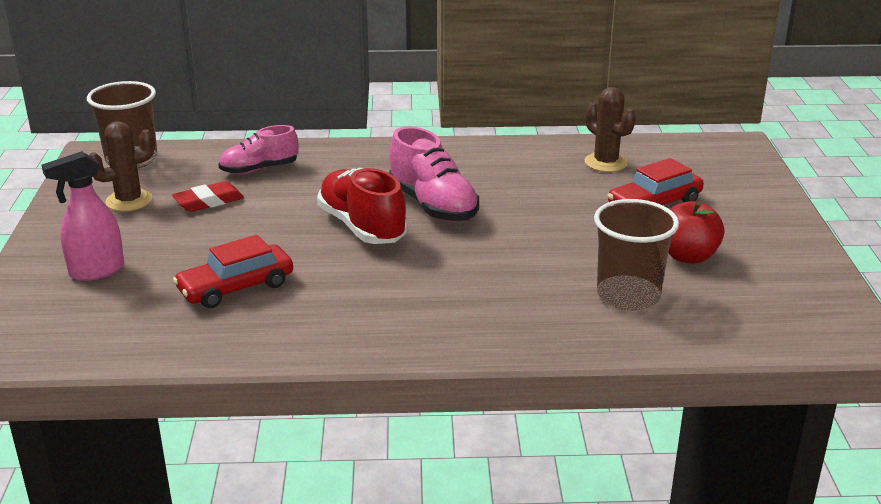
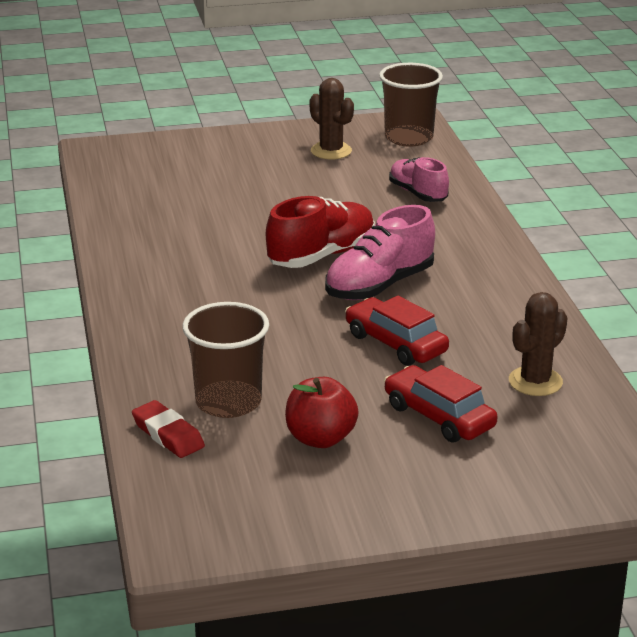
camera: 80 degrees right, 0 degrees up
pink spray bottle [42,151,124,281] -> none
red eraser [172,181,244,212] -> red eraser moved to [132,400,205,458]
red car [173,235,293,308] -> red car moved to [345,296,449,366]

